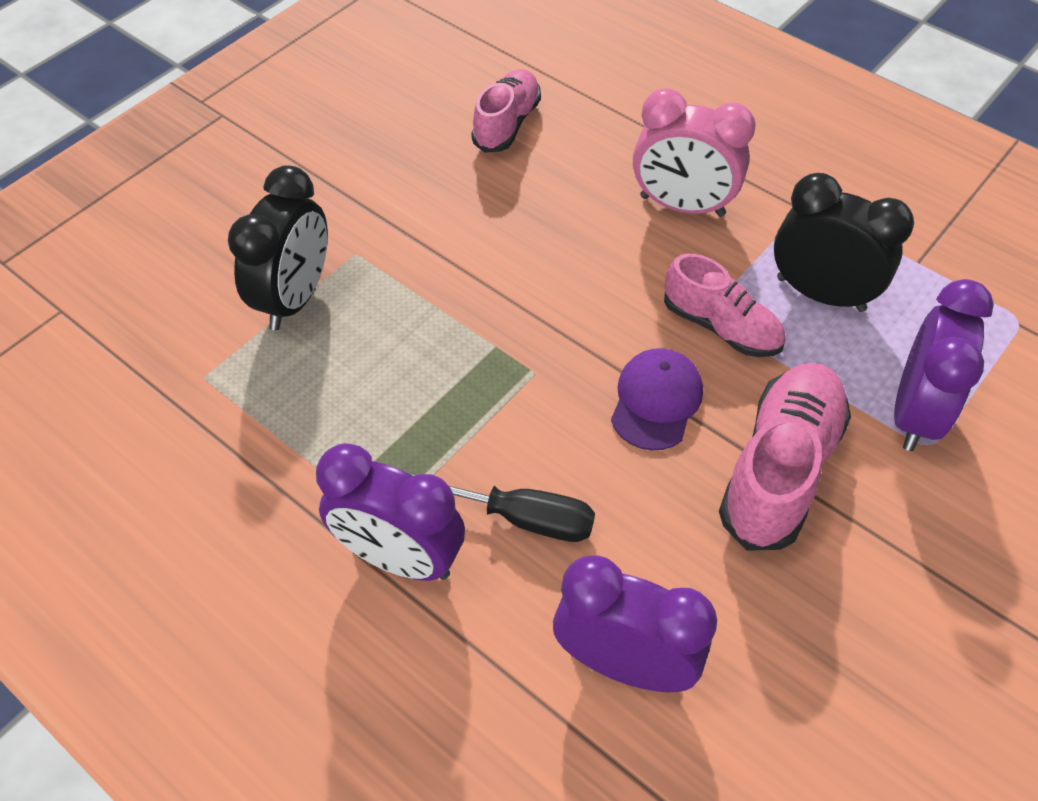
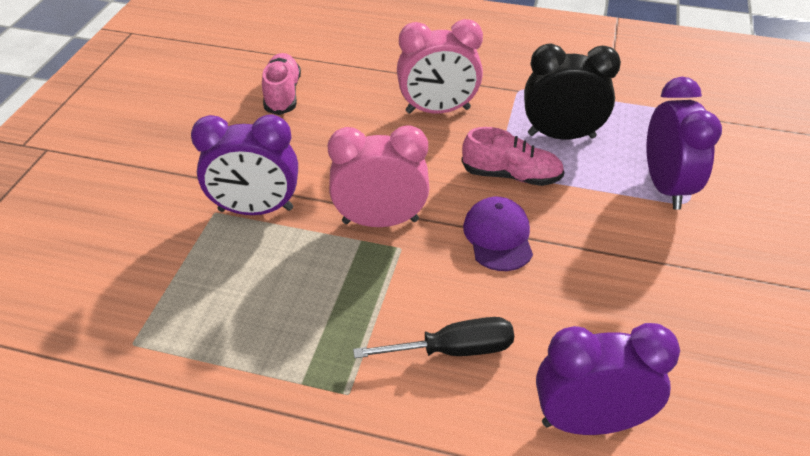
camera: 25 degrees left, 10 degrees down
black clock [228,165,328,330] -> none
purple clock [316,443,465,581] -> purple clock moved to [191,115,298,215]
pink shoe [719,363,851,551] -> none
none -> pink clock [328,125,430,227]

